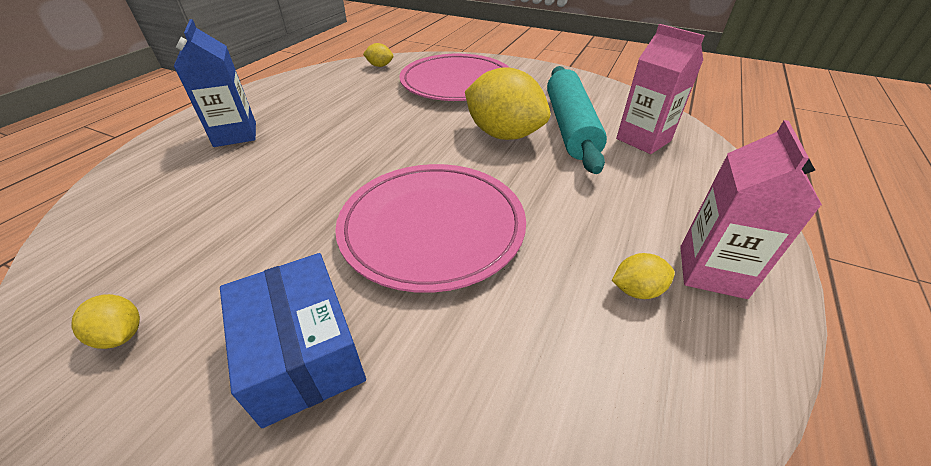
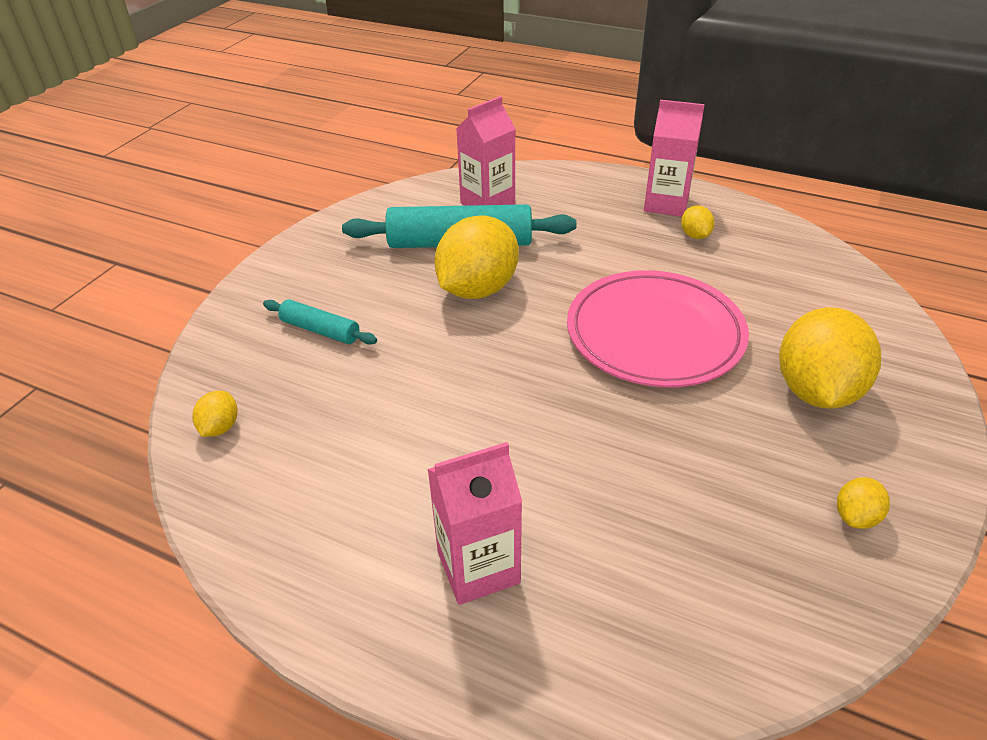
camera: 90 degrees left, 0 degrees up
blue carton [173,19,256,147] -> pink carton [427,442,522,605]
blue box [220,253,366,428] -> yellow lemon [779,307,881,409]
pink plate [399,54,510,101] -> turquoise rolling pin [263,299,377,345]

